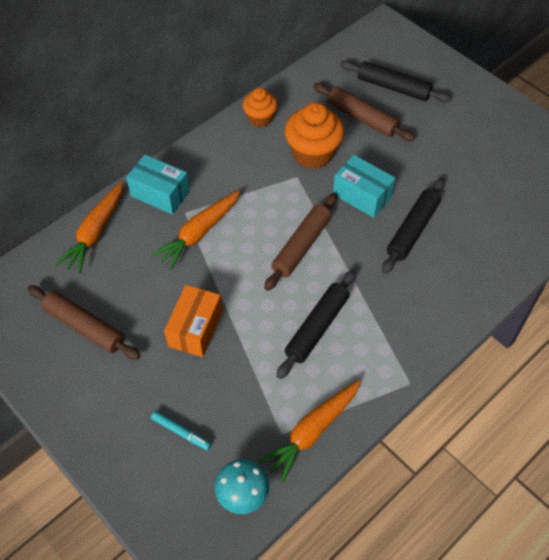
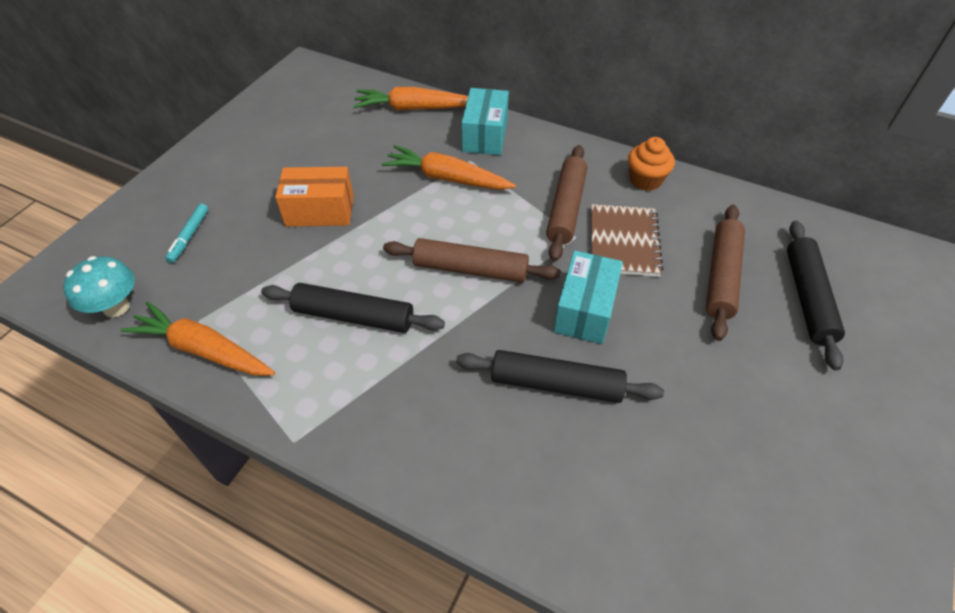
camera: 70 degrees right, 5 degrees down
brown rolling pin [27,285,141,360] -> brown rolling pin moved to [546,145,587,261]
orange cupcake [285,102,344,169] -> brown notebook [591,204,664,277]

